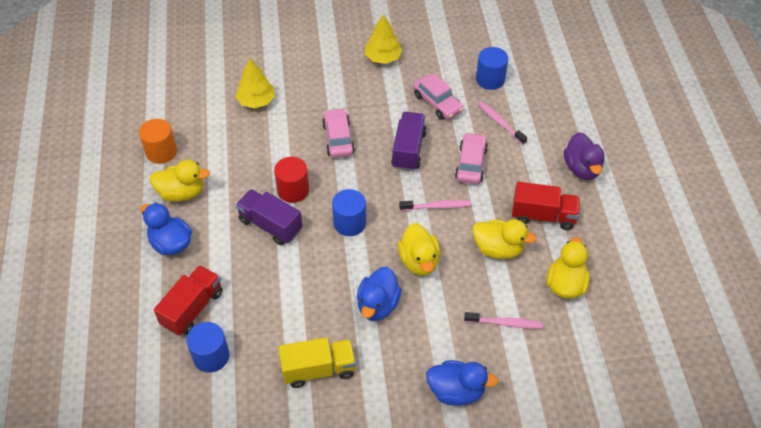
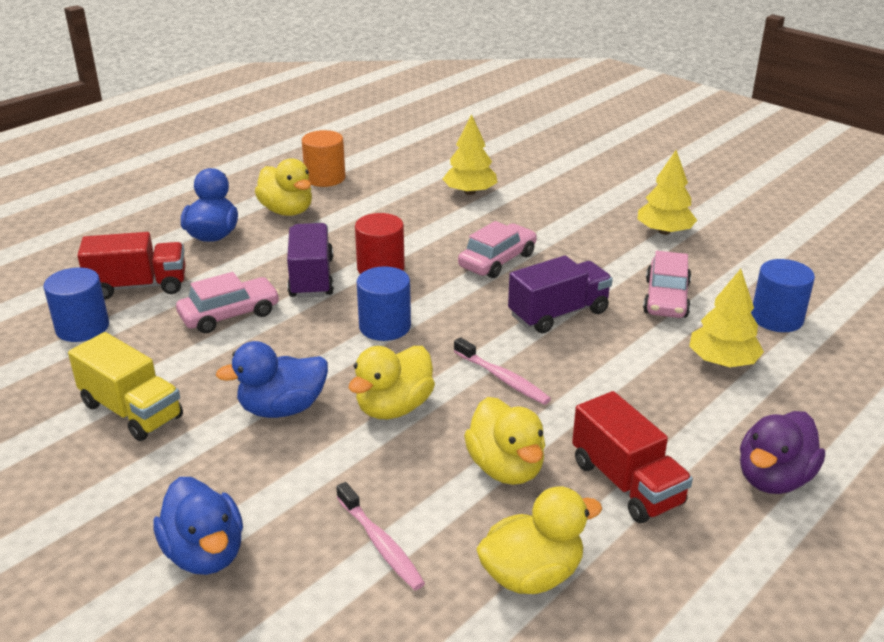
camera: 50 degrees right, 20 degrees down
pink car [455,132,488,184] -> pink car moved to [176,272,280,333]
pink toothbrush [478,101,527,145] -> yellow tree [689,269,764,367]

